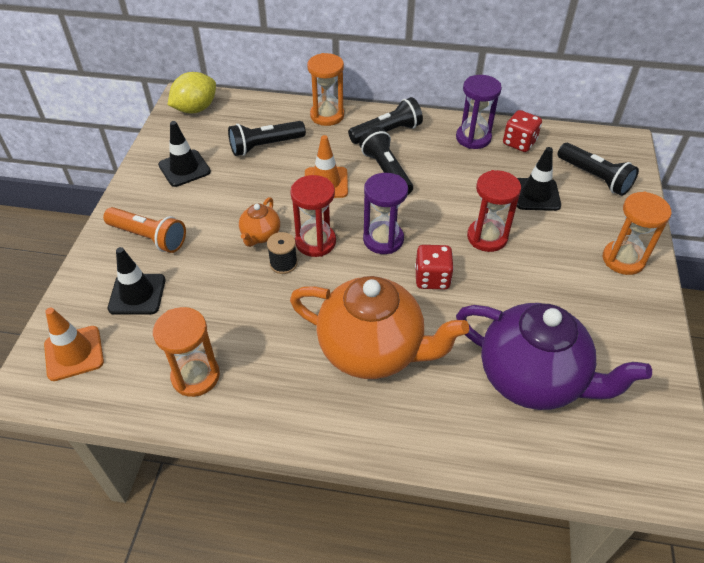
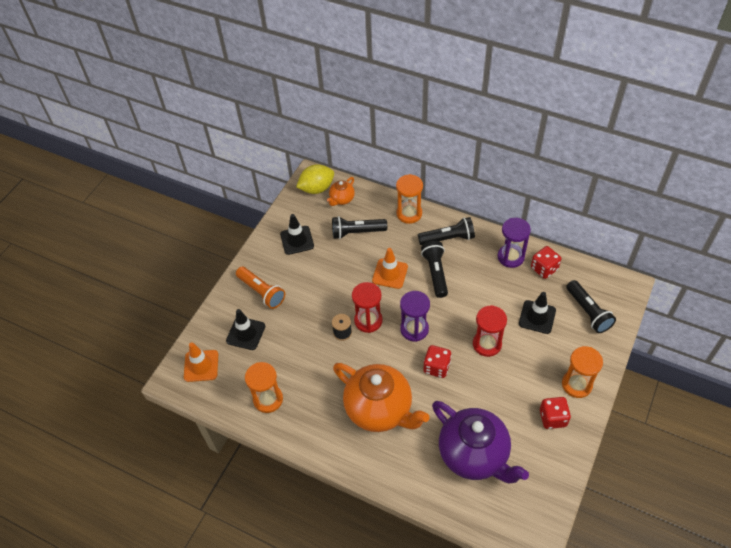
camera: 20 degrees right, 5 degrees up
orange teapot [239,197,280,247] -> orange teapot moved to [327,177,355,206]
none -> red dice [540,397,571,429]

